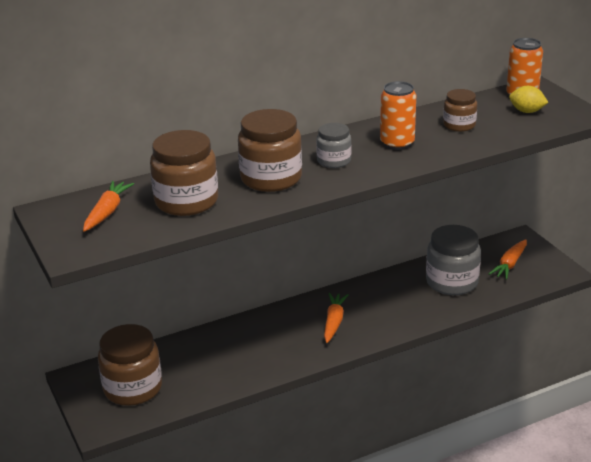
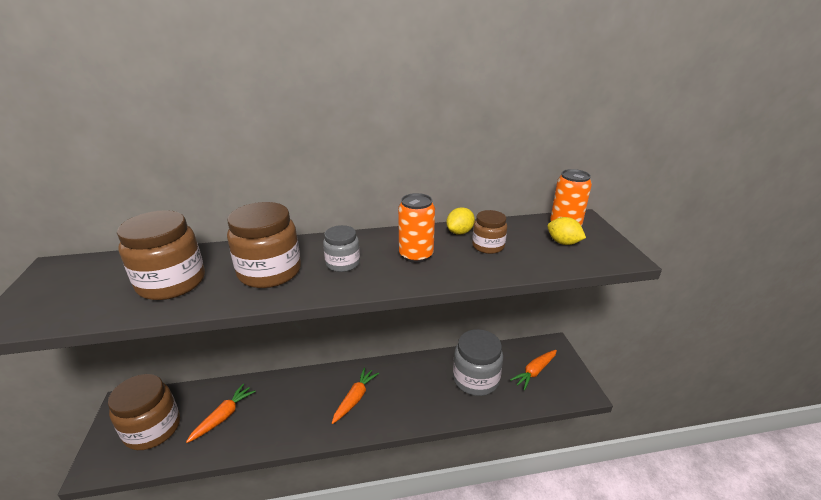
camera: 15 degrees right, 0 degrees up
orange carrot [83,181,134,232] -> orange carrot moved to [186,384,256,443]
none -> yellow lemon [446,207,475,235]

